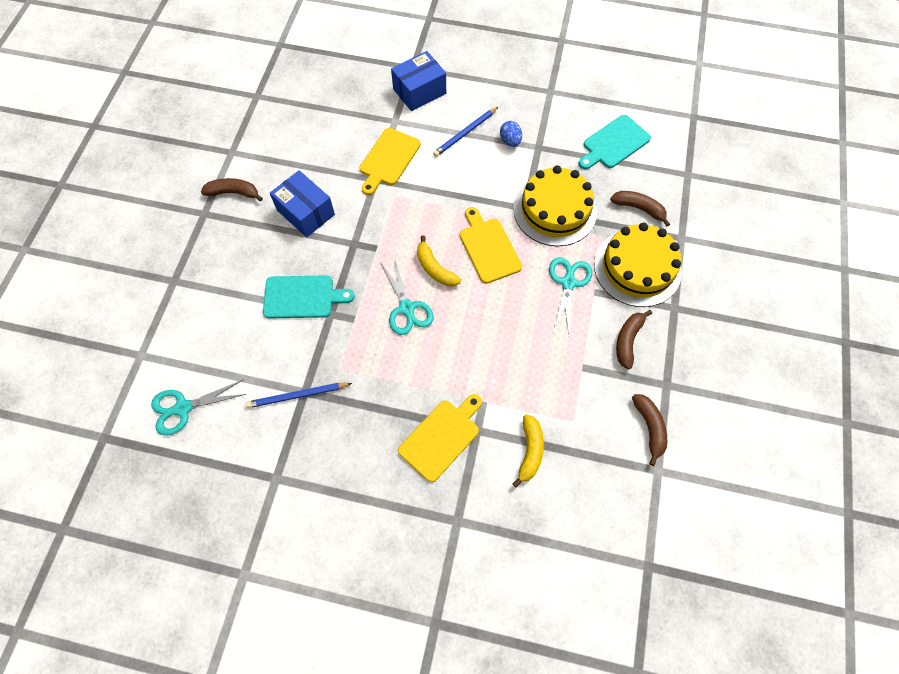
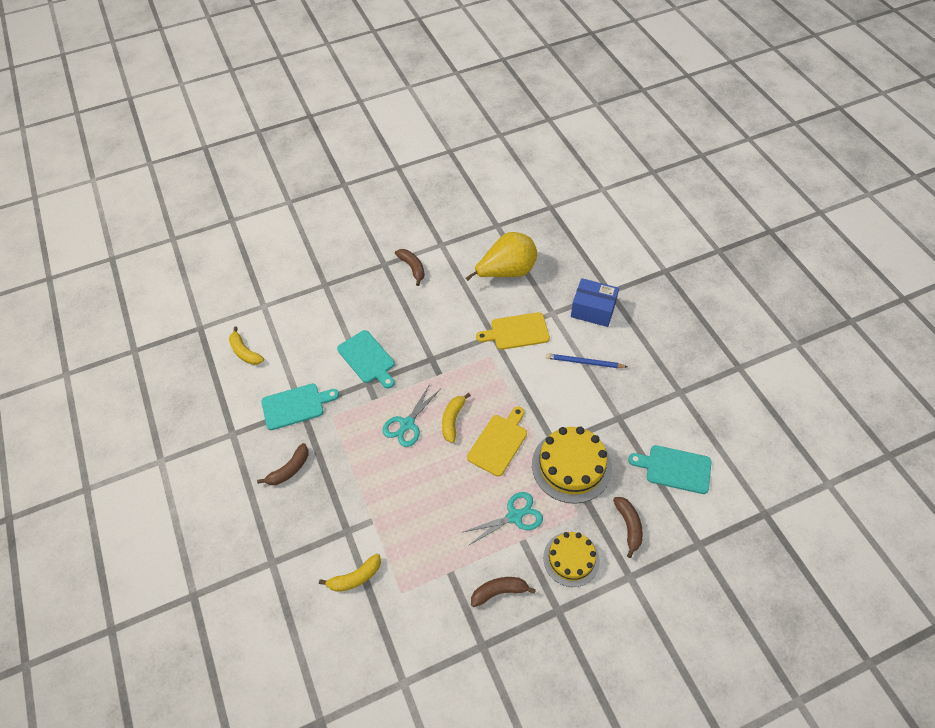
camera: 55 degrees right, 10 degrees down
turquoise scissors [151,380,246,435] -> yellow banana [229,327,264,365]
blue pencil [246,383,352,408] -> turquoise cutting board [261,384,339,430]
blue box [270,170,335,237] -> none
yellow cutting board [398,394,482,482] -> none
blue egg [500,121,522,147] -> none
yellow cake [594,223,682,307] -> yellow cake [543,532,600,587], size x0.65
brown banana [632,394,667,466] -> brown banana moved to [257,443,308,485]
none -> yellow pear [466,232,537,281]

